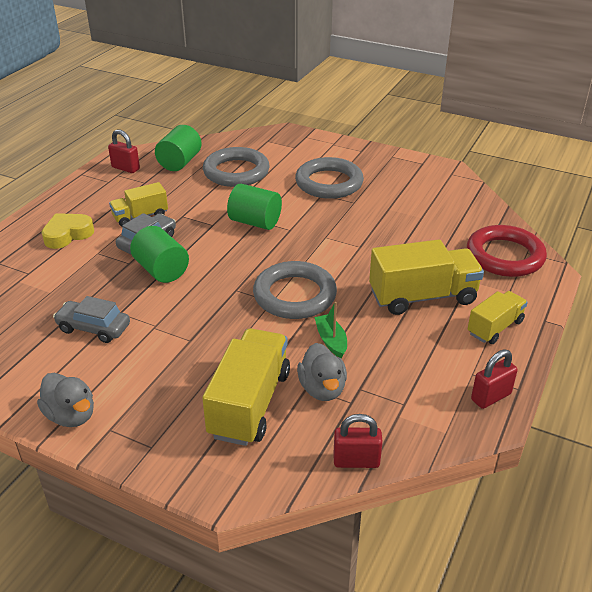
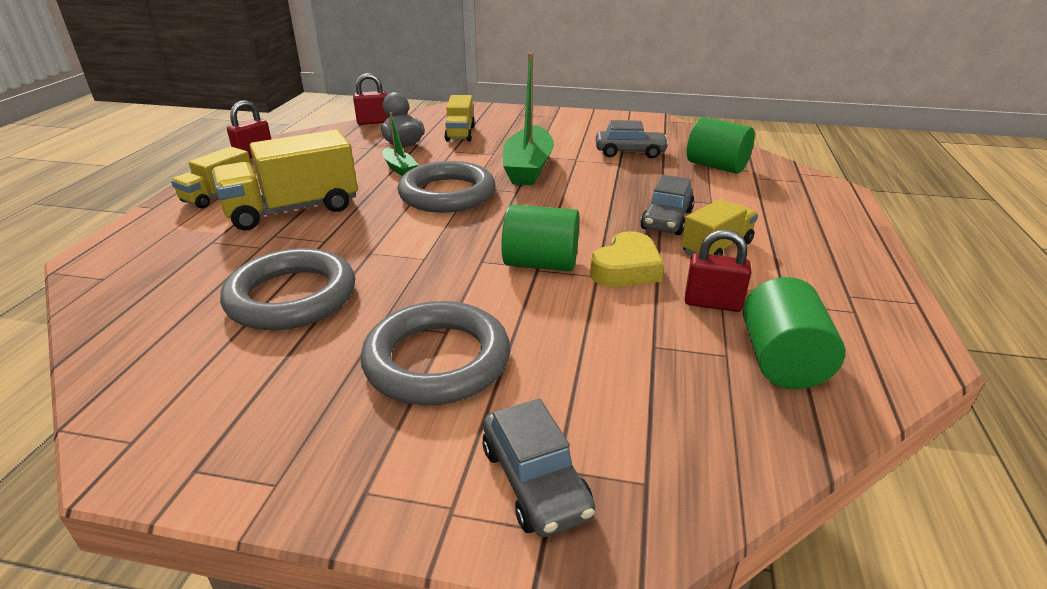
camera: 165 degrees right, 5 degrees down
grey duck [37,373,94,427] -> none
yellow heart [41,213,94,249] -> yellow heart moved to [590,231,664,287]
red padlock [108,129,140,173] -> red padlock moved to [685,230,751,312]
green cylinder [130,226,189,283] -> green cylinder moved to [687,117,755,174]
yellow truck [202,328,290,446] -> yellow truck [444,95,475,141], size x0.59
grey ring [203,147,270,187] -> grey ring moved to [220,248,355,330]
red ring [467,225,547,277] -> none
none -> grey car [482,398,595,537]
none -> green boat [503,53,554,185]

